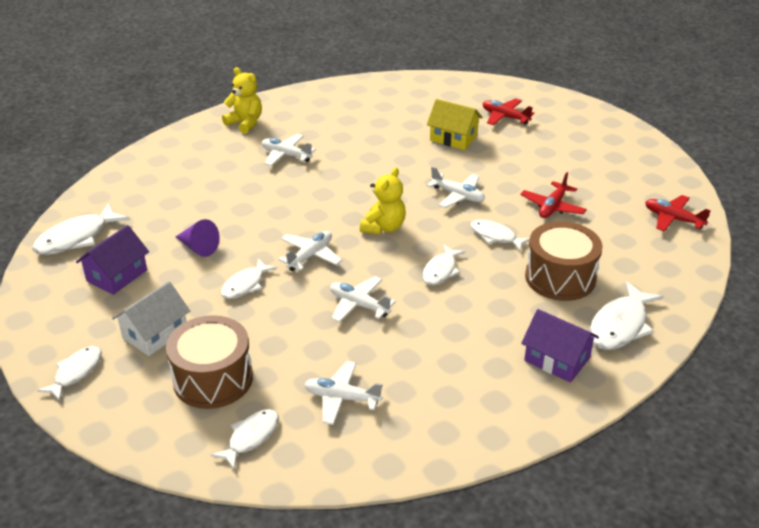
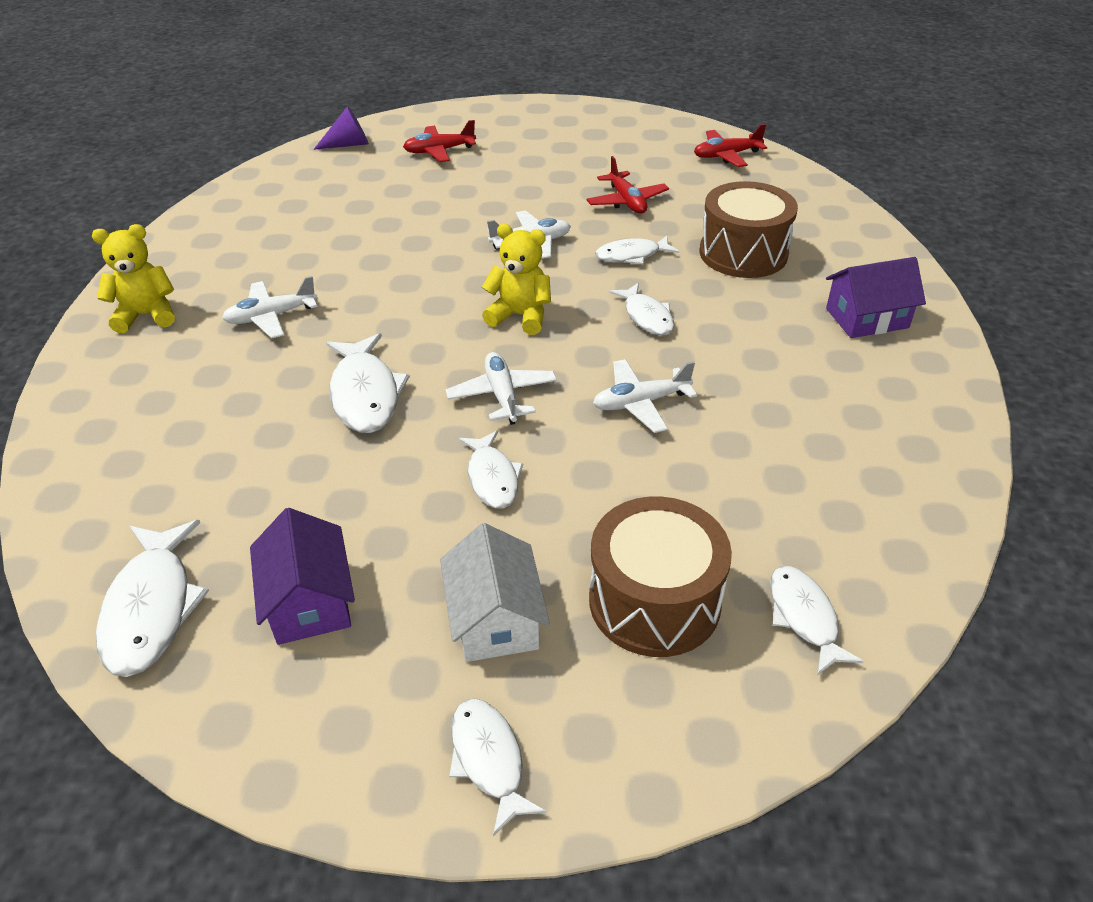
camera: 50 degrees left, 5 degrees up
purple cone [175,219,220,257] -> purple cone moved to [314,106,369,150]
white plane [304,361,383,425] -> none
yellow teddy bear [360,167,406,234] -> yellow teddy bear turned 45 degrees counterclockwise [482,224,551,335]
yellow house [427,99,482,150] -> none
white fish [589,281,664,350] -> white fish moved to [326,333,410,433]

